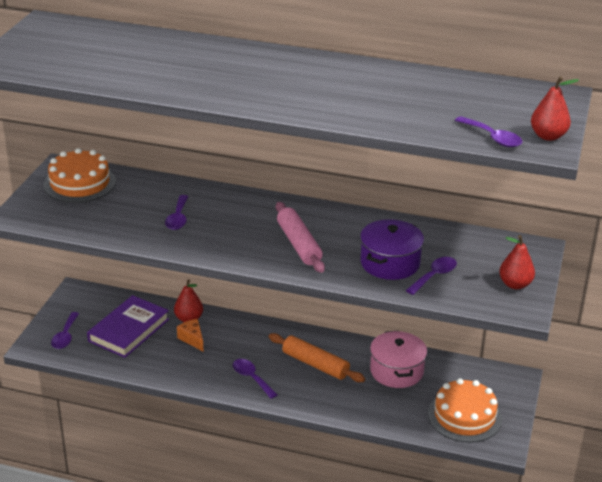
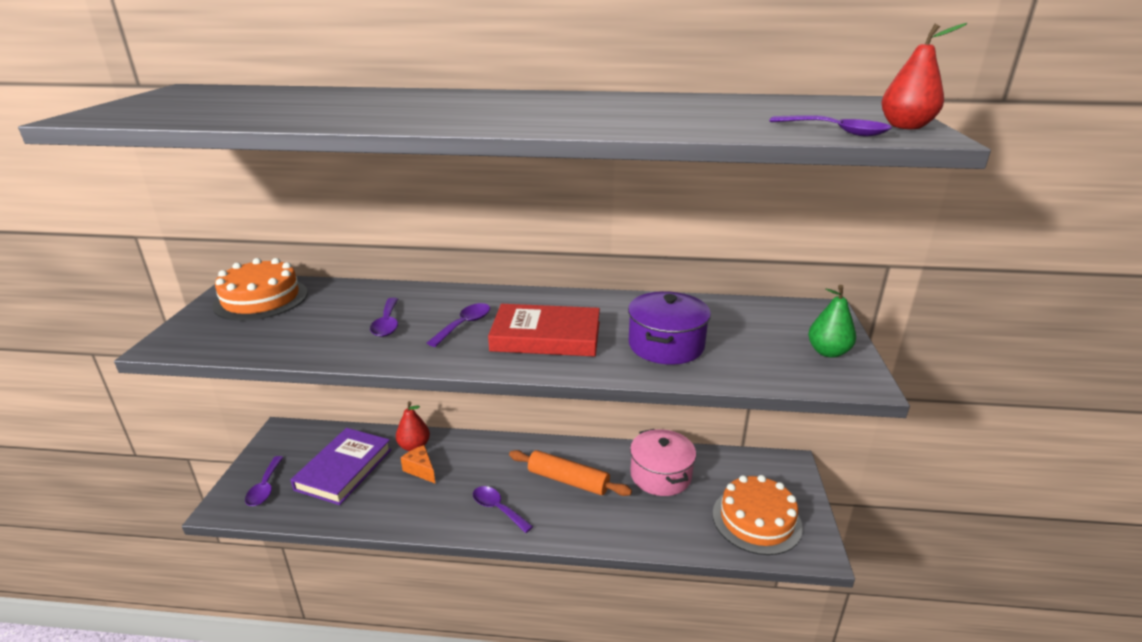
camera: 10 degrees left, 5 degrees down
pink rolling pin [276,202,325,273] -> red book [488,304,600,357]
purple spoon [406,257,457,295] -> purple spoon moved to [427,303,490,347]
red pear [499,235,535,289] -> green pear [808,285,856,358]

